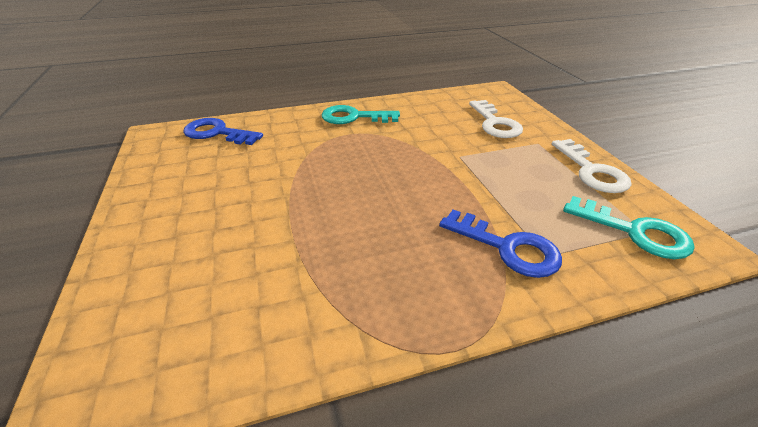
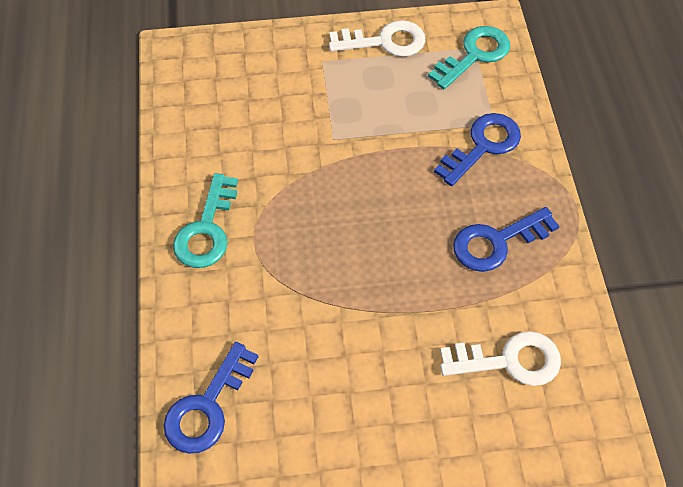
camera: 80 degrees left, 20 degrees up
white key [469,100,523,138] -> white key moved to [440,331,561,386]
none -> blue key [453,207,559,272]

